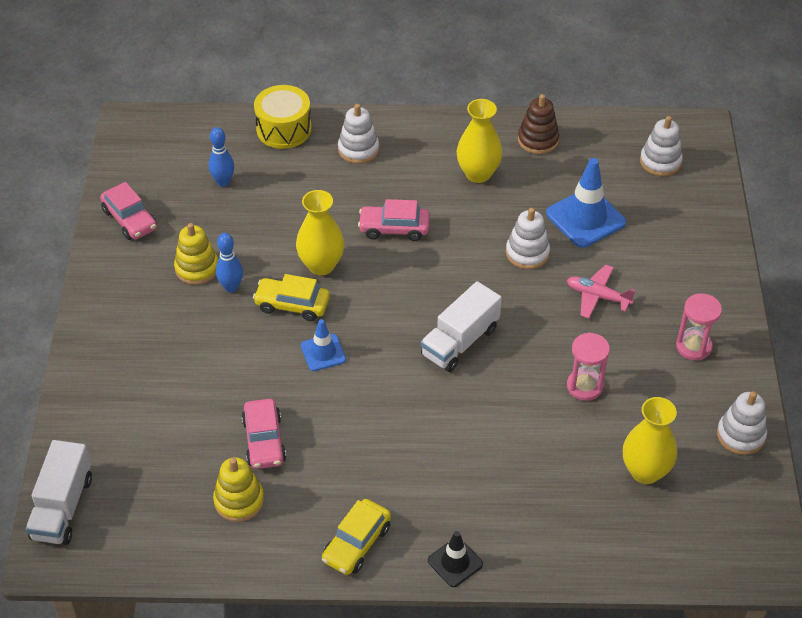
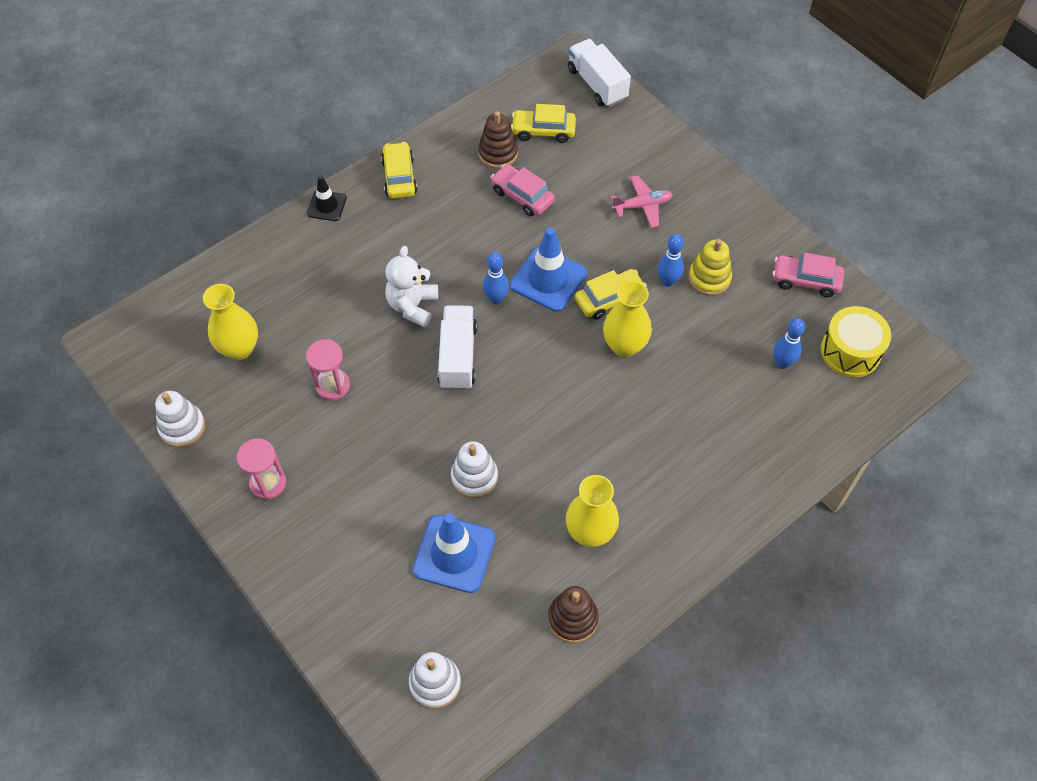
camera: 140 degrees right, 10 degrees up
yellow stacking toy [213,457,264,522] -> brown stacking toy [478,111,518,168]
yellow drum [254,85,312,149] -> yellow drum moved to [821,306,891,377]
blue traffic cone [301,319,346,371] -> blue traffic cone [510,227,587,312], size x1.73
white stacking toy [338,104,379,164] -> none
pink car [358,199,430,241] -> none
pink plane [567,265,635,318] -> pink plane moved to [611,175,673,228]
none -> white teddy bear [385,246,438,328]
none -> blue bowling pin [483,252,509,305]
none -> yellow car [511,104,576,143]

